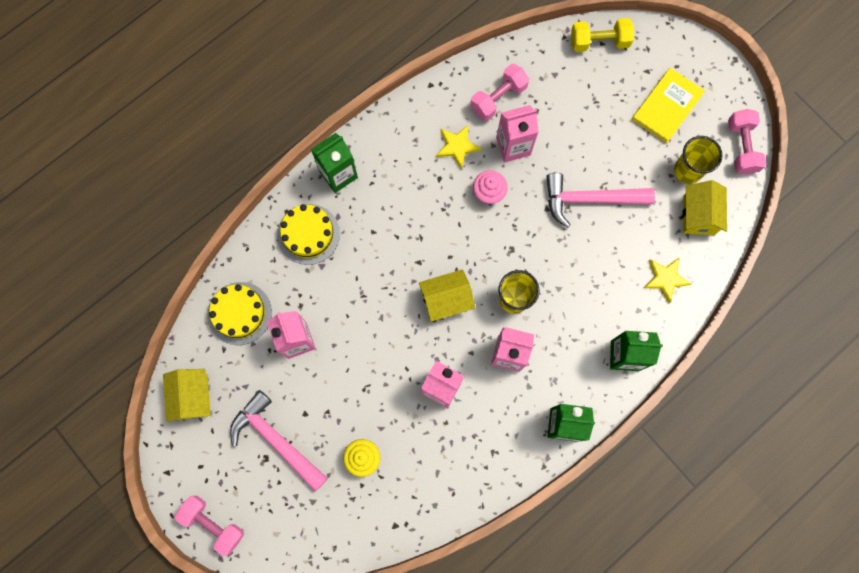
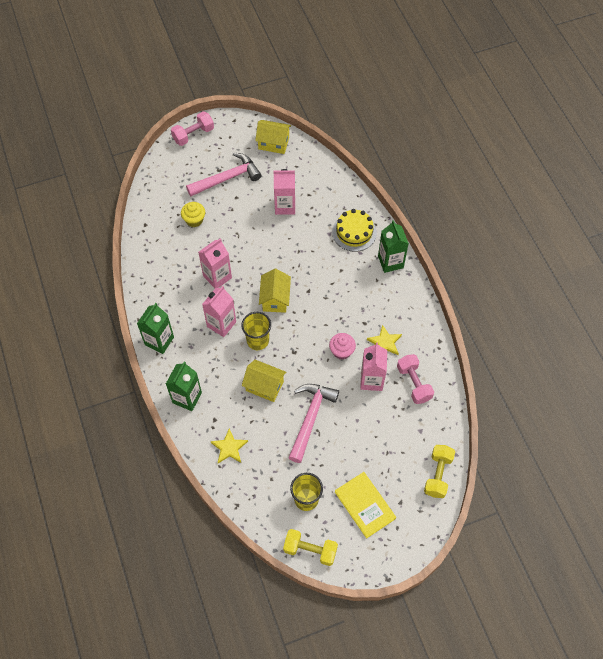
camera: 110 degrees right, 15 degrees down
yellow cake [208,282,272,345] -> none
yellow house [682,180,727,235] -> yellow house moved to [242,360,286,402]
pink dumbbell [728,109,766,174] -> yellow dumbbell [283,529,338,566]

